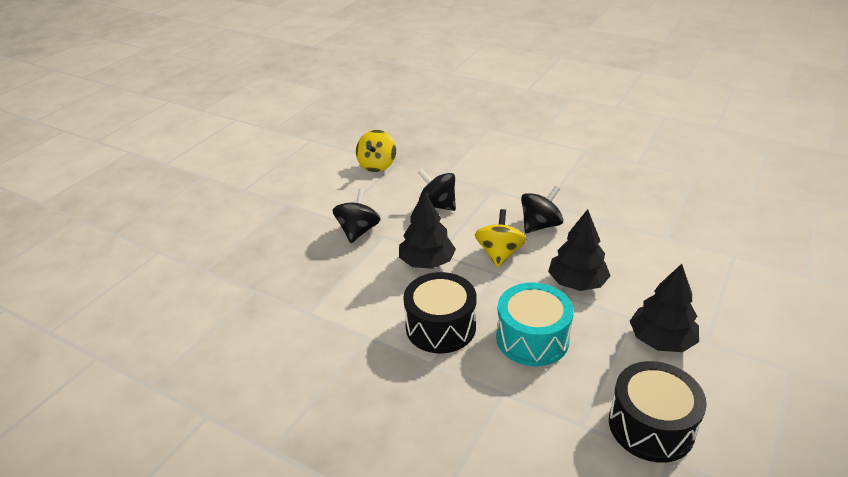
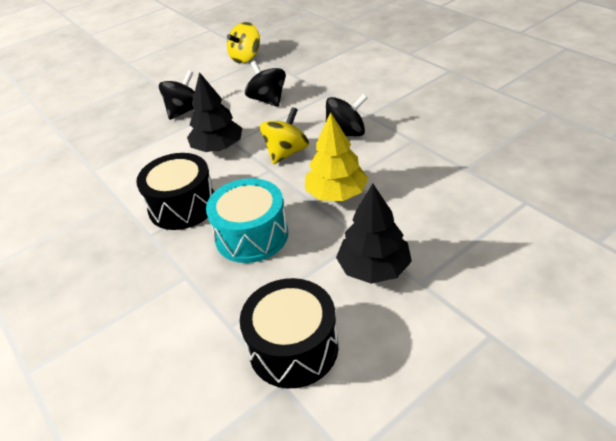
camera: 25 degrees right, 5 degrees up
black tree [548,209,611,291] -> yellow tree [305,112,368,201]

